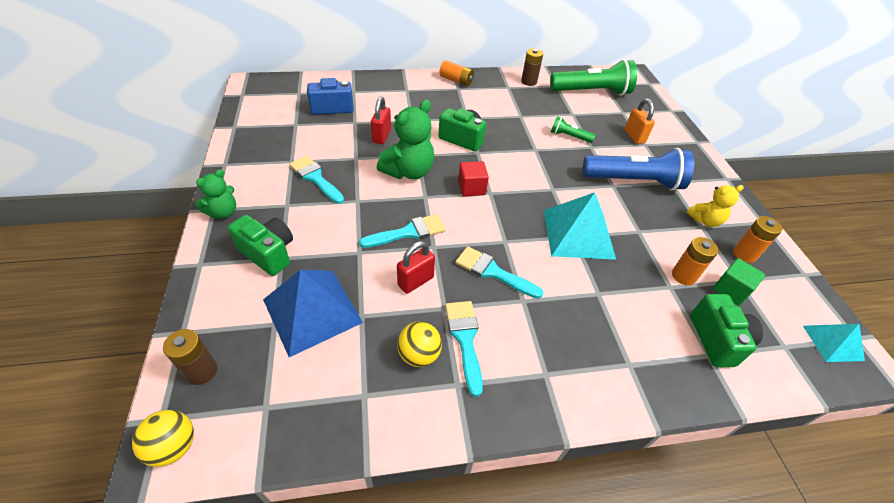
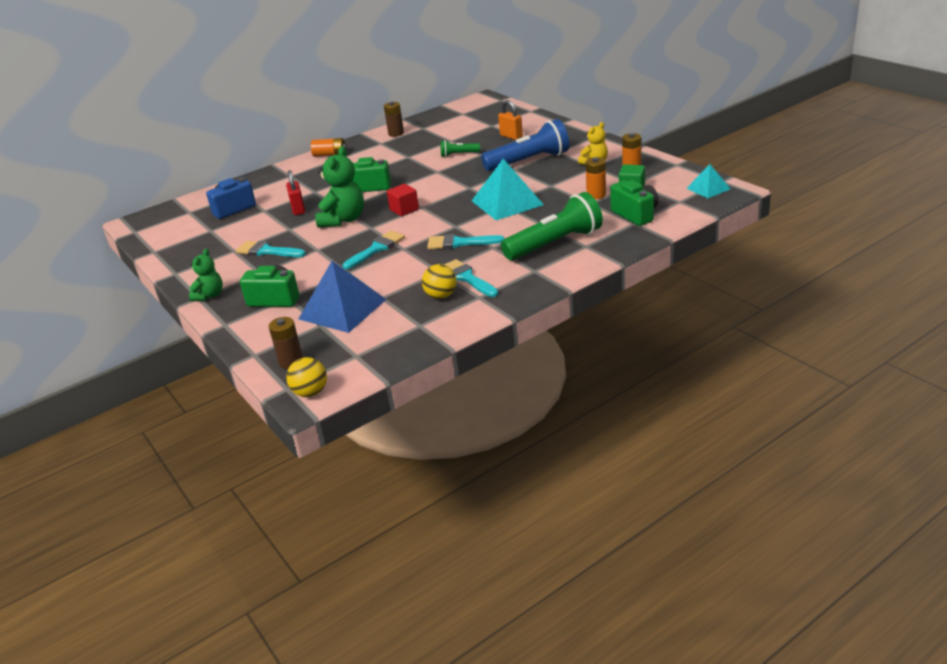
camera: 20 degrees left, 15 degrees down
red padlock [397,241,435,294] -> none
green flashlight [550,59,637,95] -> green flashlight moved to [501,192,603,260]

